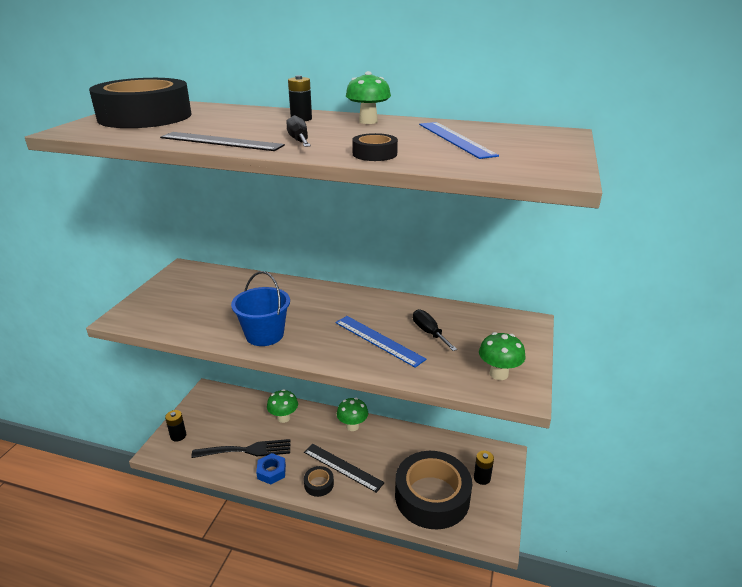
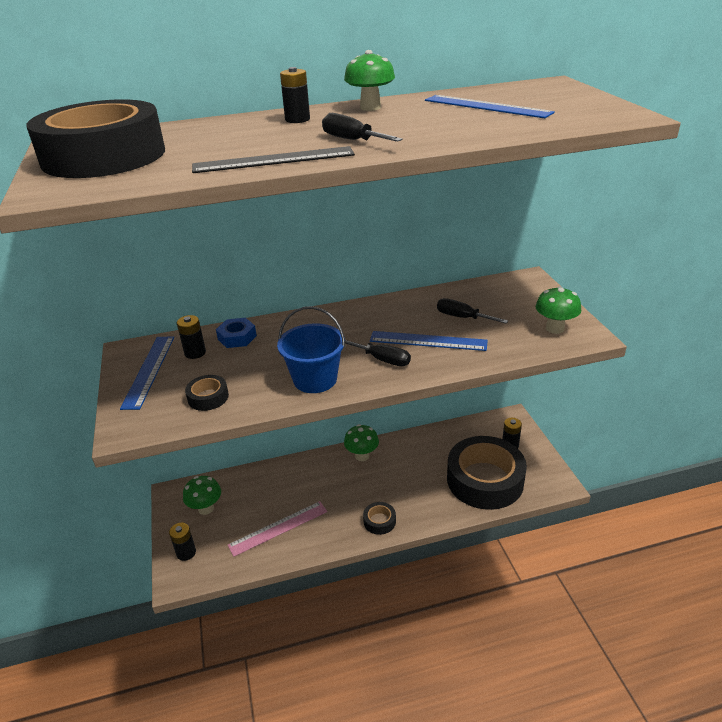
camera: 30 degrees left, 5 degrees up
black fork [191,439,290,458] -> pink ruler [228,501,327,557]
blue nut [256,453,286,485] -> blue nut moved to [216,318,257,348]
green mushroom [267,389,298,423] -> green mushroom moved to [183,476,221,515]
black ruler [304,444,385,493] -> none
black tape [352,133,398,161] -> black tape moved to [185,375,229,411]
none -> blue ruler [120,336,174,410]
none -> black battery [177,315,206,359]
none -> black screwdriver [345,340,411,366]

